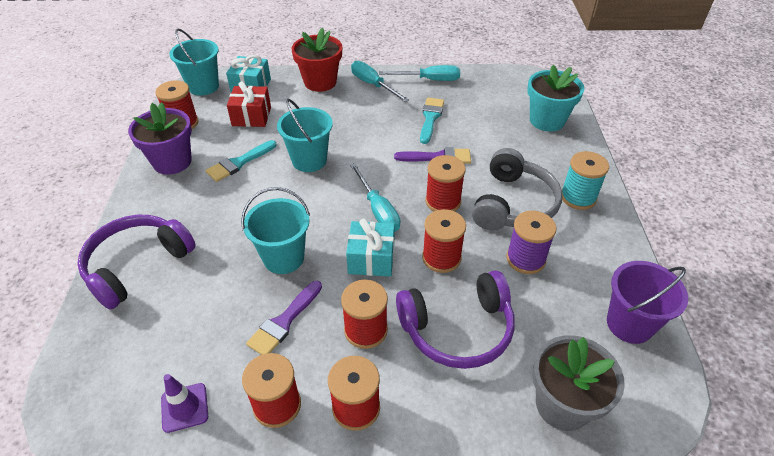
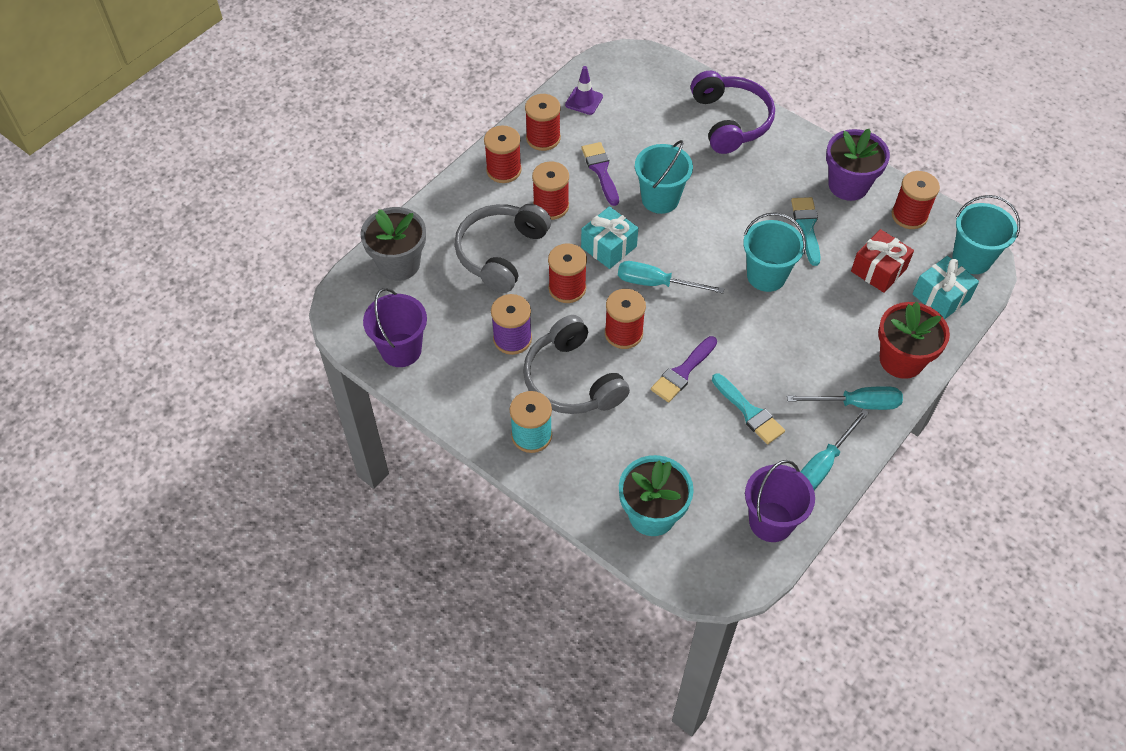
camera: 130 degrees right, 10 degrees up
purple headphones [396,271,515,369] -> grey headphones [455,204,551,293]
none -> purple bucket [745,460,815,542]

